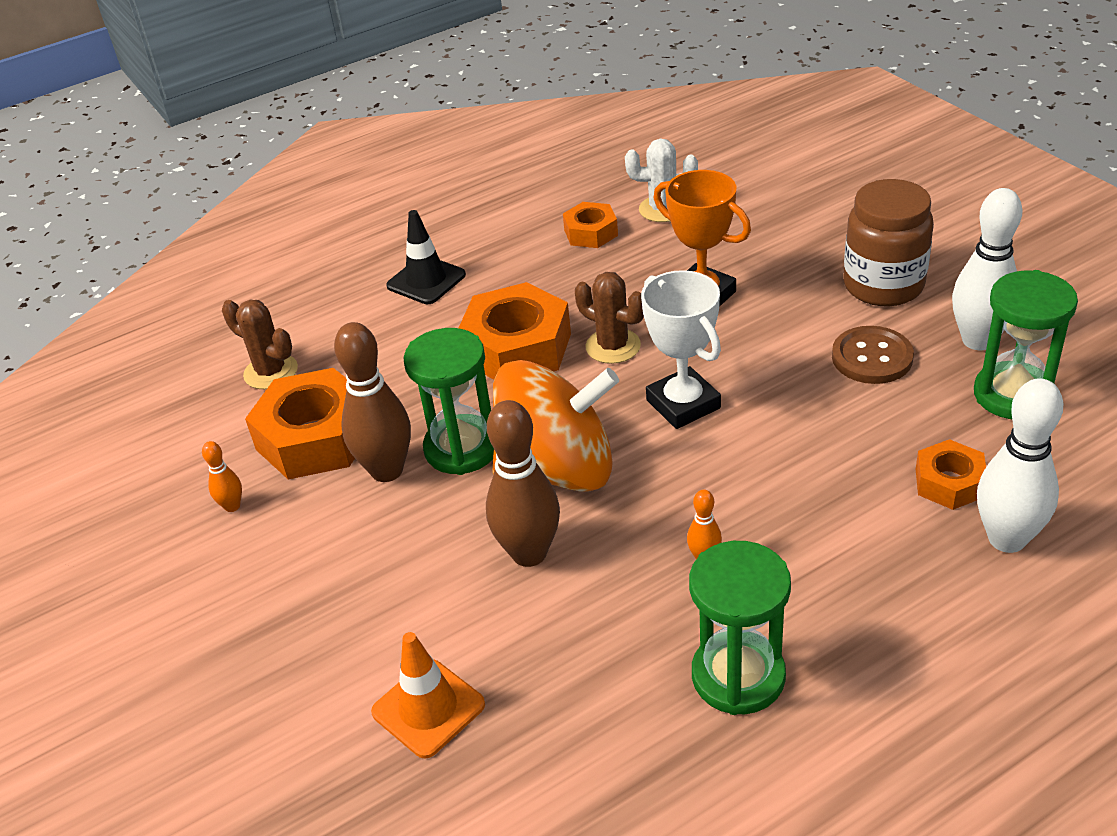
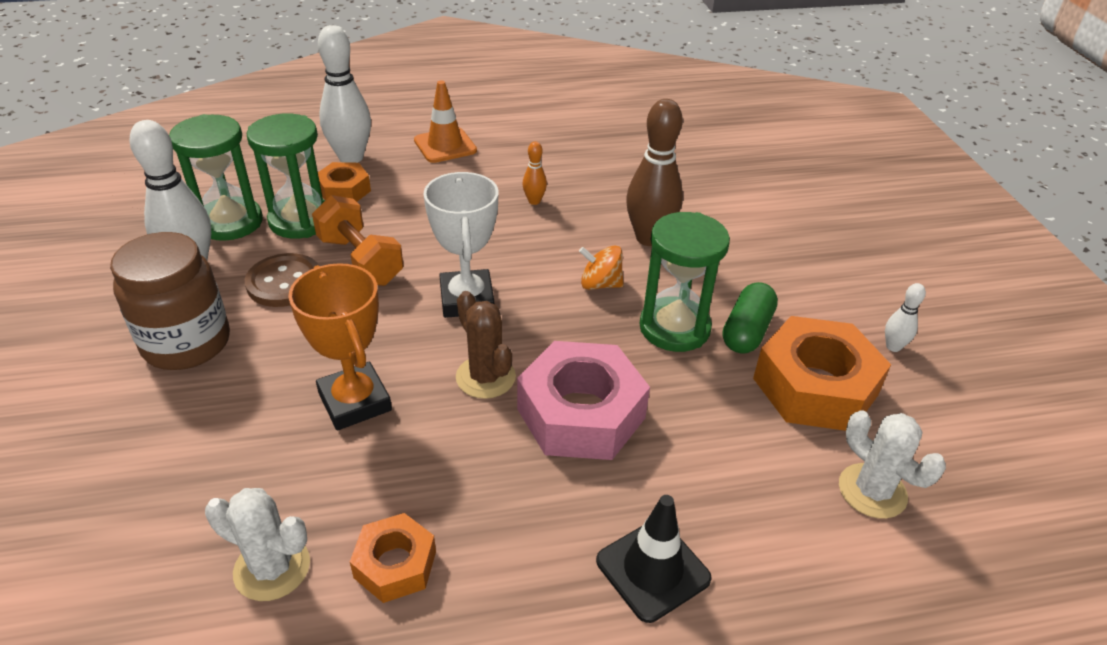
camera: 165 degrees left, 0 degrees up
orange bowling pin [202,441,242,512] -> white bowling pin [885,283,926,352]
brown cactus [222,300,298,389] -> white cactus [839,410,946,519]
brown bowling pin [334,322,411,482] -> green capsule [723,282,778,354]
orange traffic cone [371,632,485,759] -> orange traffic cone moved to [414,80,477,163]
orange nut [459,282,571,380] -> pink nut [517,341,650,460]
orange spinning top [492,360,619,492] -> orange spinning top [579,245,624,290], size x0.41
green hourglass [689,541,791,715] -> green hourglass moved to [247,113,325,239]
none -> orange dumbbell [312,195,404,286]

